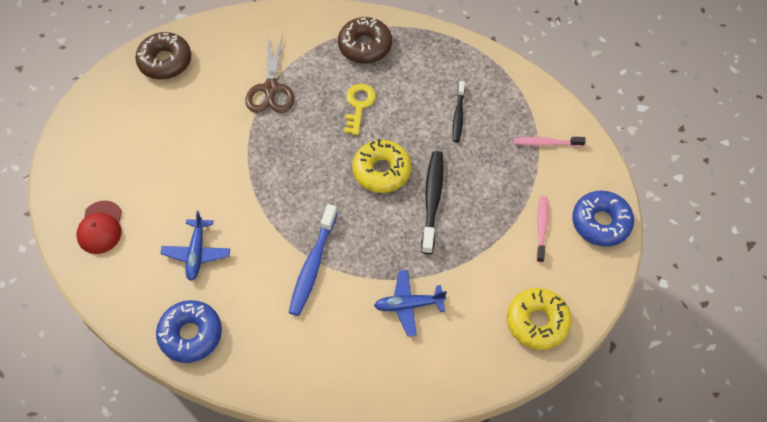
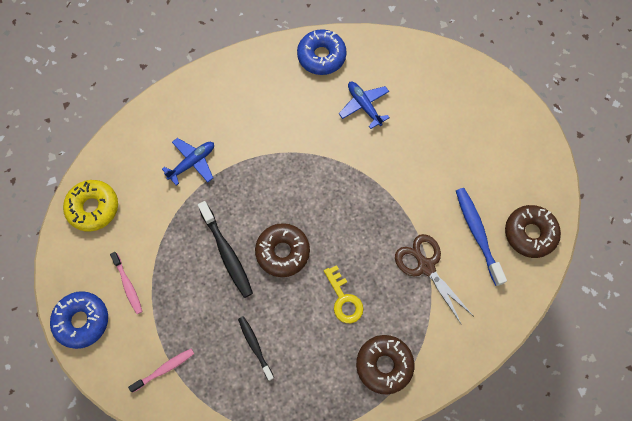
camera: 145 degrees right, 10 degrees up
red cap [76,201,122,254] -> none
blue toothbrush [289,204,338,316] -> blue toothbrush moved to [456,188,507,286]
yellow donut [352,139,411,193] -> brown donut [255,223,310,277]

